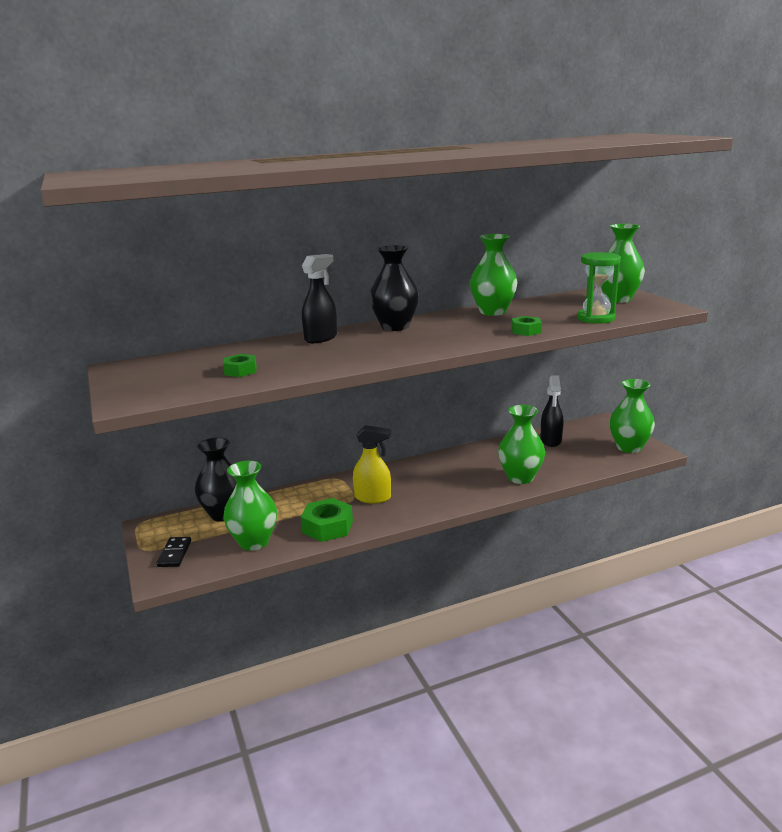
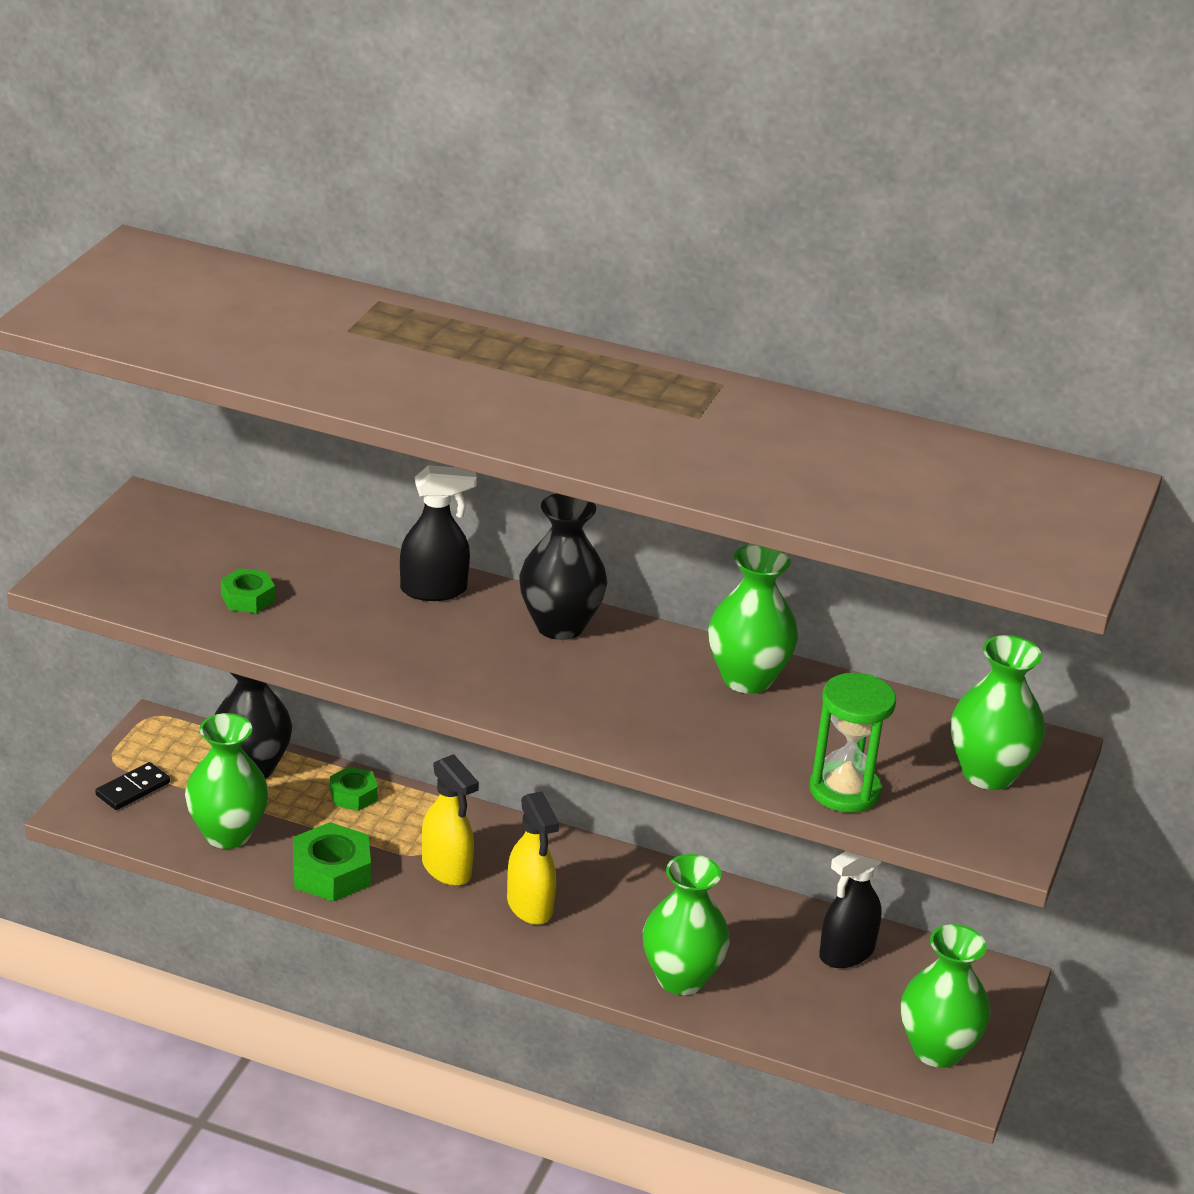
camera: 40 degrees right, 10 degrees up
green nut [511,316,542,336] -> green nut moved to [330,766,378,811]
none -> yellow spray bottle [507,791,559,925]

